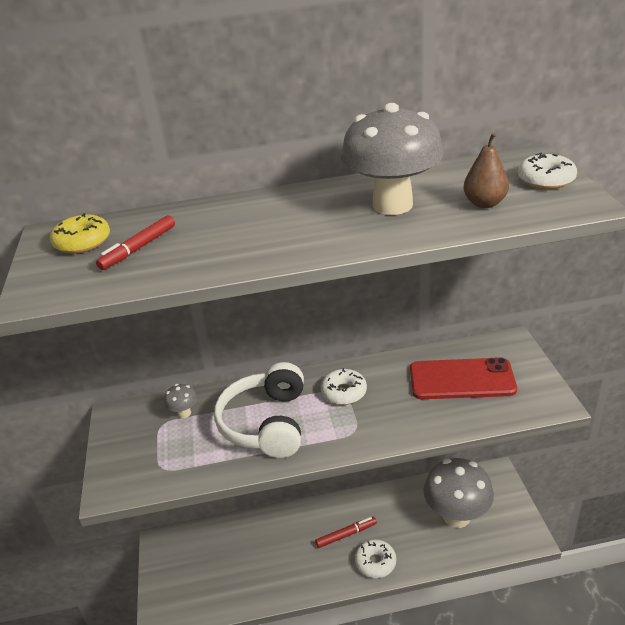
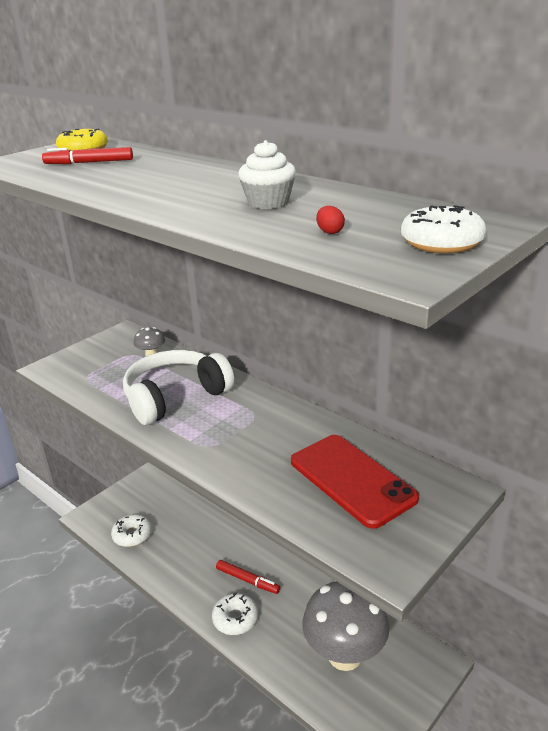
camera: 50 degrees right, 5 degrees down
white donut [321,368,367,405] -> white donut moved to [111,514,152,547]
grey mushroom [341,103,444,215] -> white cupcake [238,140,296,209]
brown pear [463,133,509,208] -> red egg [316,206,345,234]

